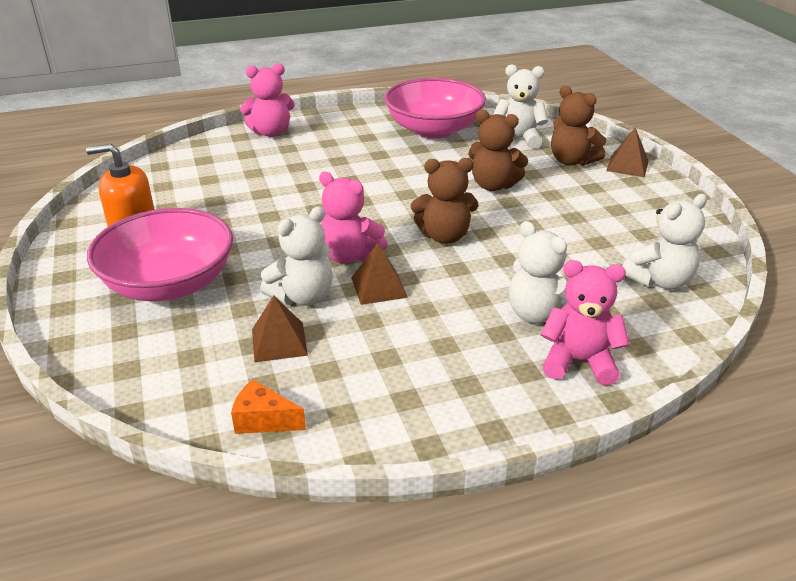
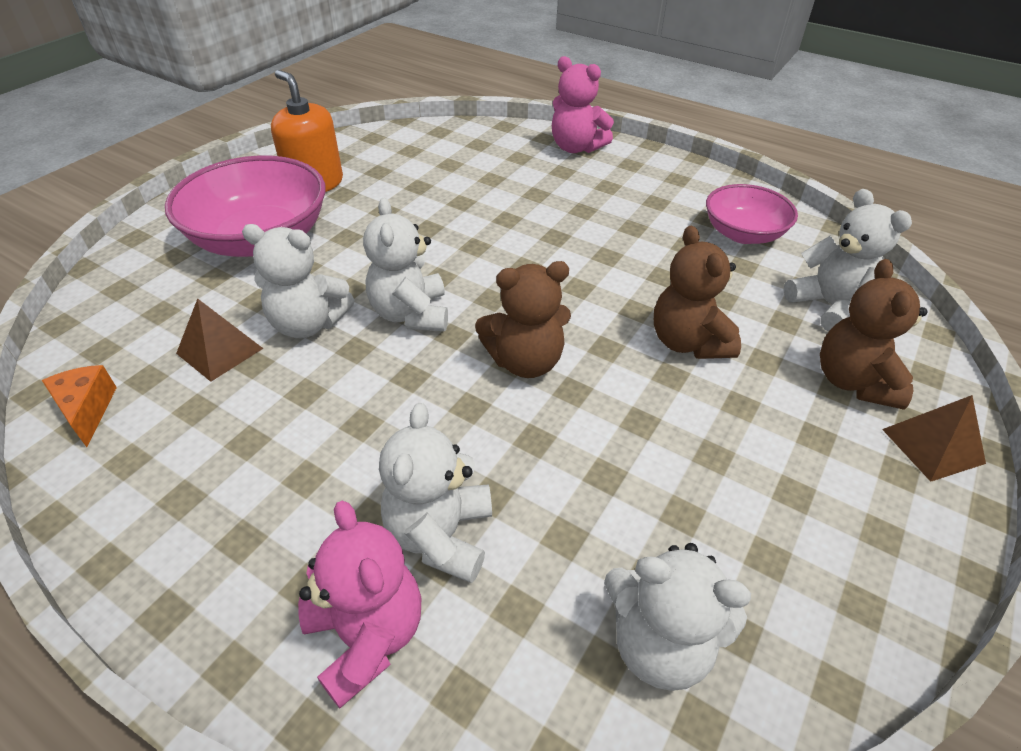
camera: 50 degrees right, 10 degrees up
pink teddy bear [319,172,388,264] -> white teddy bear [363,198,448,331]
brown pyramid [351,243,408,305] -> none
pink bowl [384,78,486,139] -> pink bowl [706,184,798,244], size x0.61
brown teddy bear [411,158,478,244] -> brown teddy bear turned 60 degrees counterclockwise [475,261,571,378]

